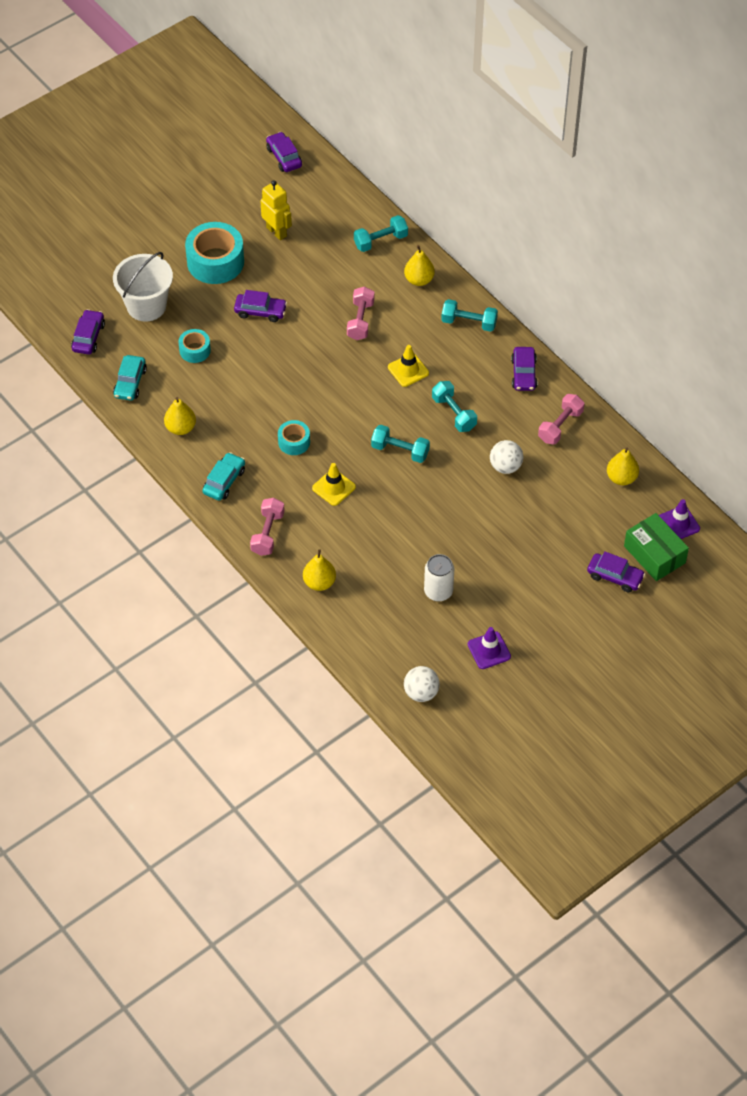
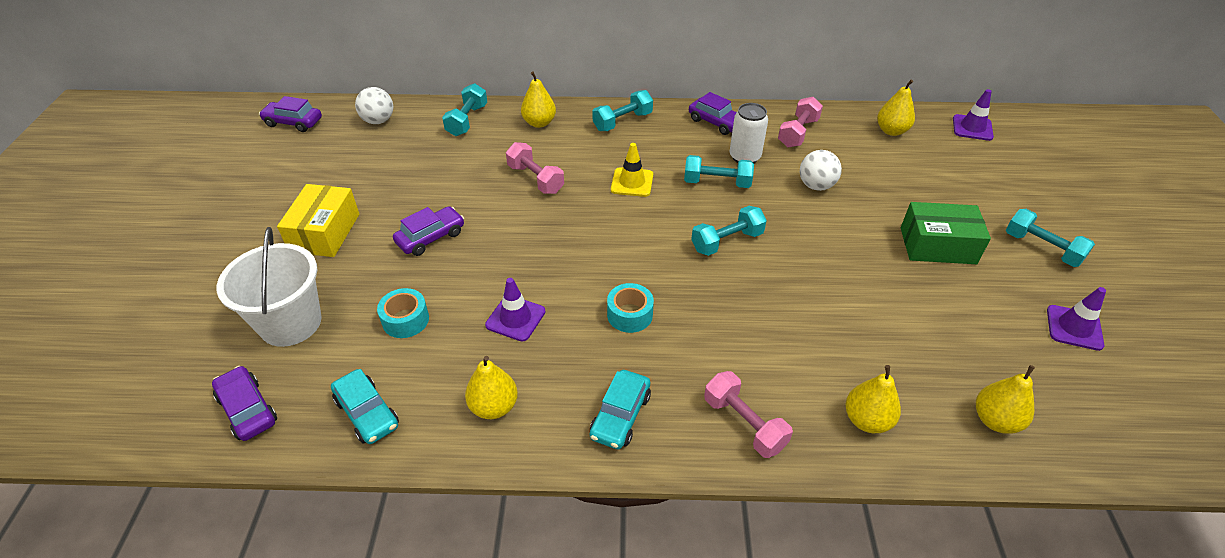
camera: 50 degrees left, 10 degrees down
turquoise tape [185,222,244,284] -> yellow box [277,184,359,257]
turquoise car [202,452,245,501] -> turquoise car turned 135 degrees counterclockwise [590,370,651,449]
yellow robot [260,180,292,240] -> none
yellow traffic cone [312,463,356,506] -> none
white ball [404,666,440,702] -> white ball moved to [355,87,393,124]
white can [424,554,454,602] -> white can moved to [730,103,768,163]
pink dumbbell [538,394,584,444] -> pink dumbbell turned 45 degrees clockwise [778,97,823,147]
purple car [587,551,646,592] -> none
green box [624,513,689,581] -> green box moved to [901,202,991,264]
none -> purple traffic cone [485,278,545,341]
none -> yellow pear [976,365,1035,434]
none -> turquoise dumbbell [1006,209,1095,267]

